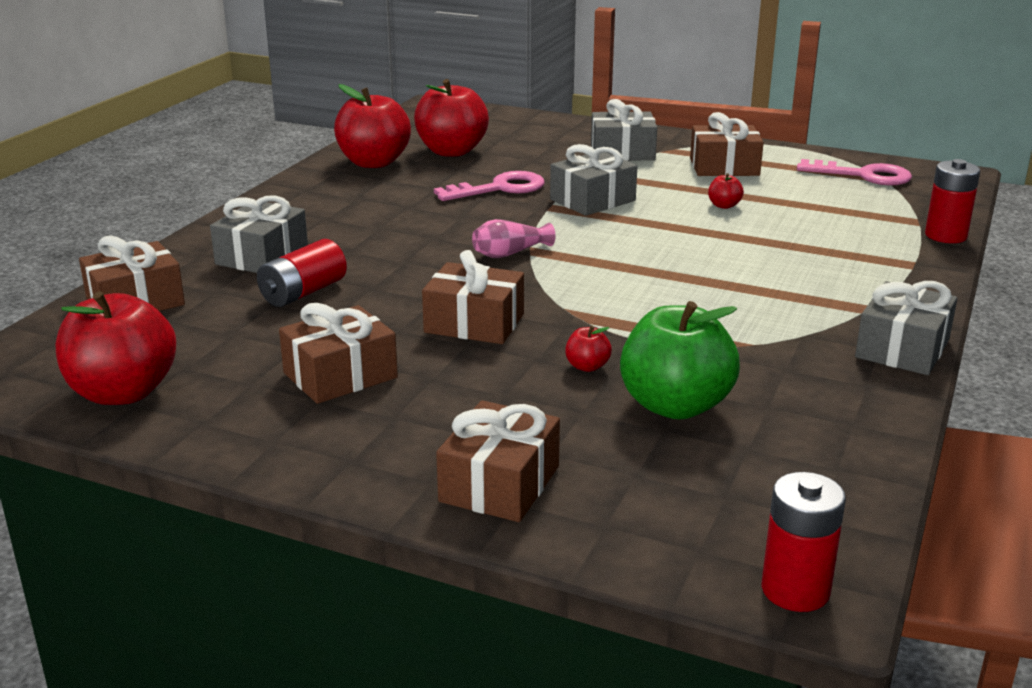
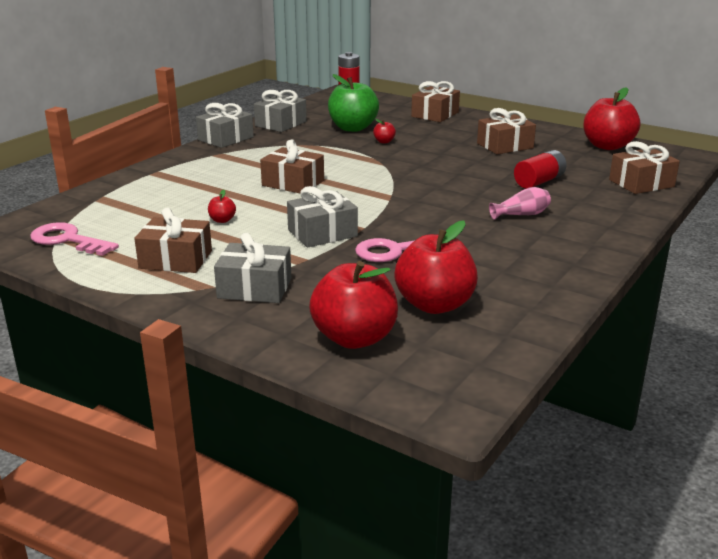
camera: 170 degrees left, 0 degrees up
grey gift [210,195,308,273] -> grey gift moved to [254,90,307,132]
red apple [334,84,411,168] -> red apple moved to [309,261,398,349]
brown gift [422,250,524,344] -> brown gift moved to [260,139,324,194]
pink vase [472,219,556,258] -> pink vase moved to [489,187,551,220]
red battery [925,159,980,243] -> none

